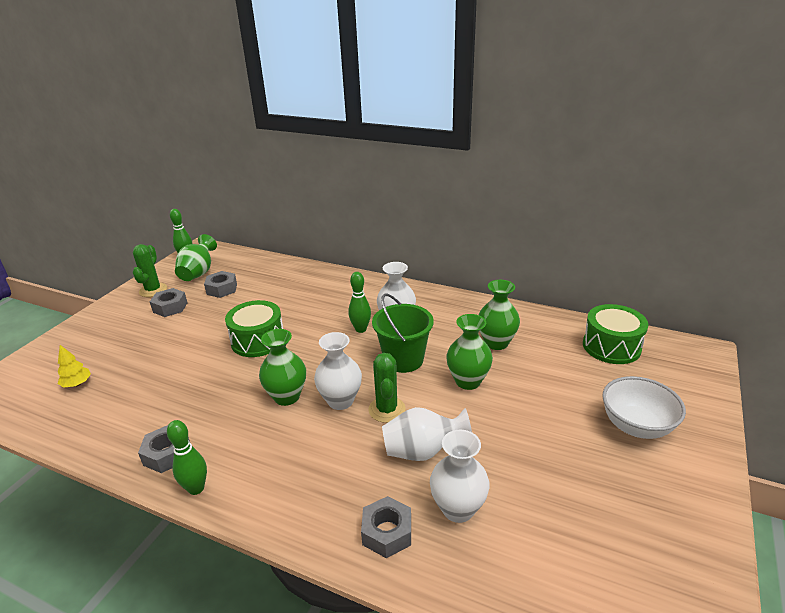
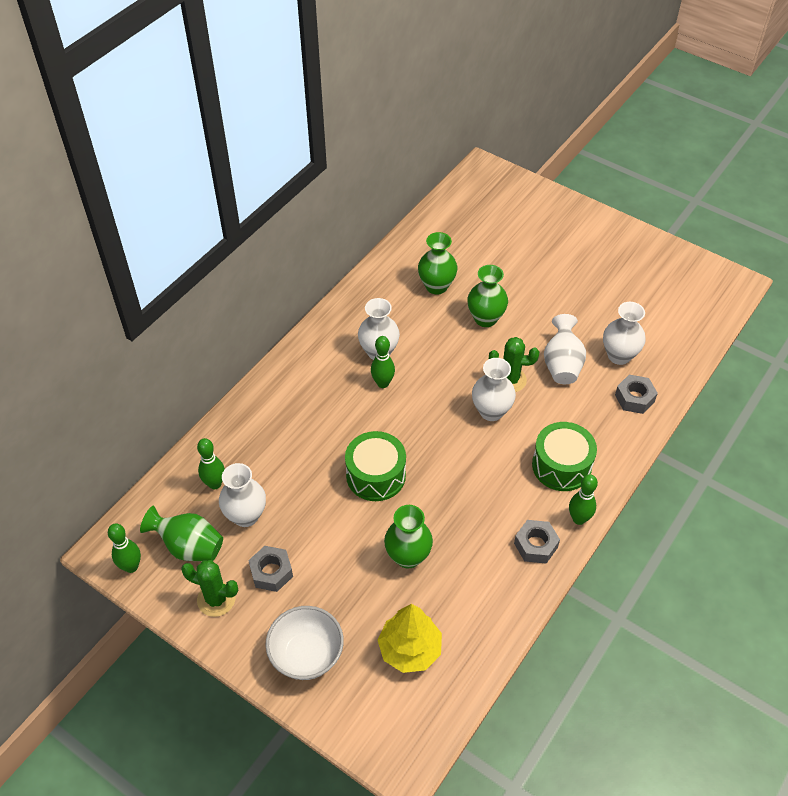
camera: 80 degrees left, 20 degrees up
yellow tree [58,345,91,387] -> yellow tree [378,604,442,673], size x1.83
grey nut [204,271,237,298] -> white vase [219,463,266,527]
green vase [259,329,306,406] -> green vase moved to [384,505,433,569]
green bucket [372,293,434,373] -> none
green drum [583,304,648,364] -> green drum moved to [532,422,597,491]
white bowl [602,376,686,439] -> white bowl moved to [266,606,344,680]
none -> green bowling pin [197,438,225,489]

